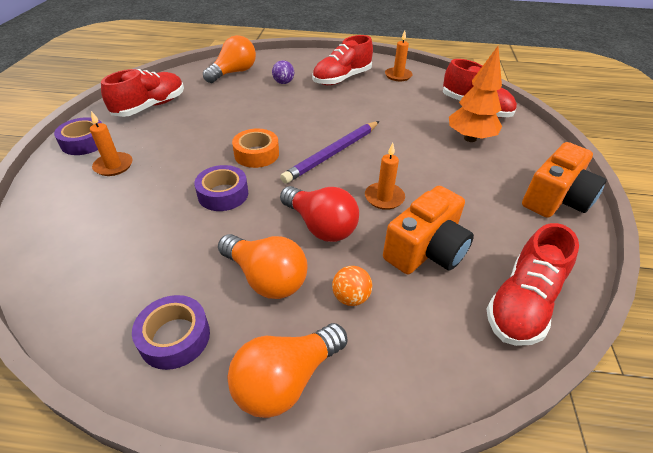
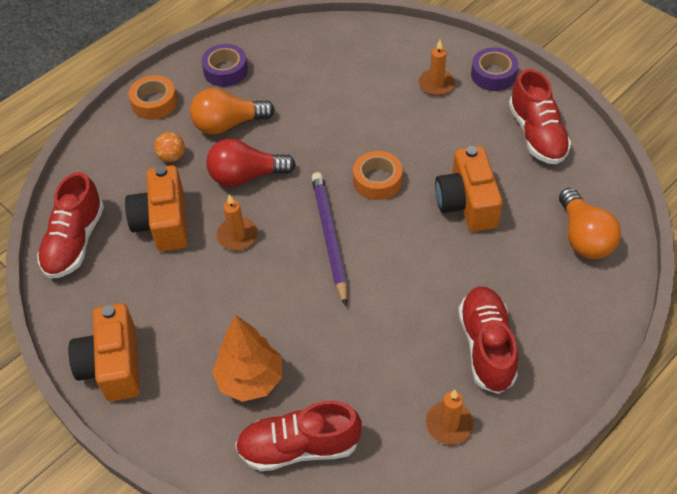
camera: 130 degrees right, 10 degrees up
purple tape [194,165,248,211] -> none
orange light bulb [228,323,347,418] -> orange tape [128,75,177,120]
purple ball [272,60,294,84] -> none
red shoe [486,223,579,346] -> red shoe turned 150 degrees counterclockwise [37,172,104,279]
none -> orange camera [435,146,503,232]

